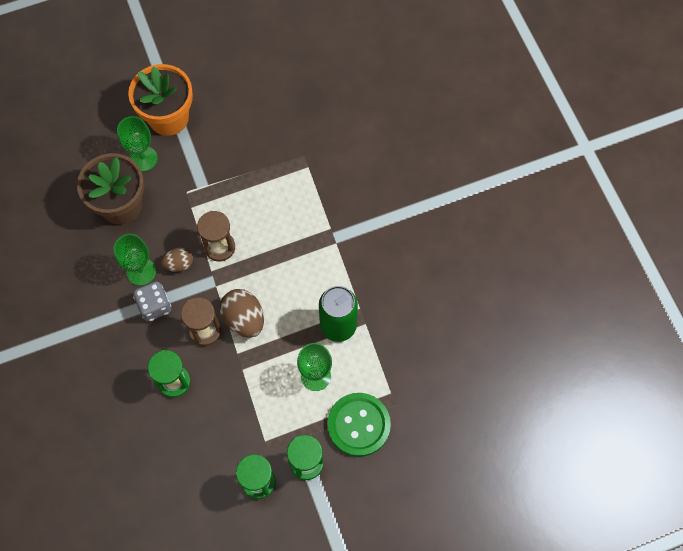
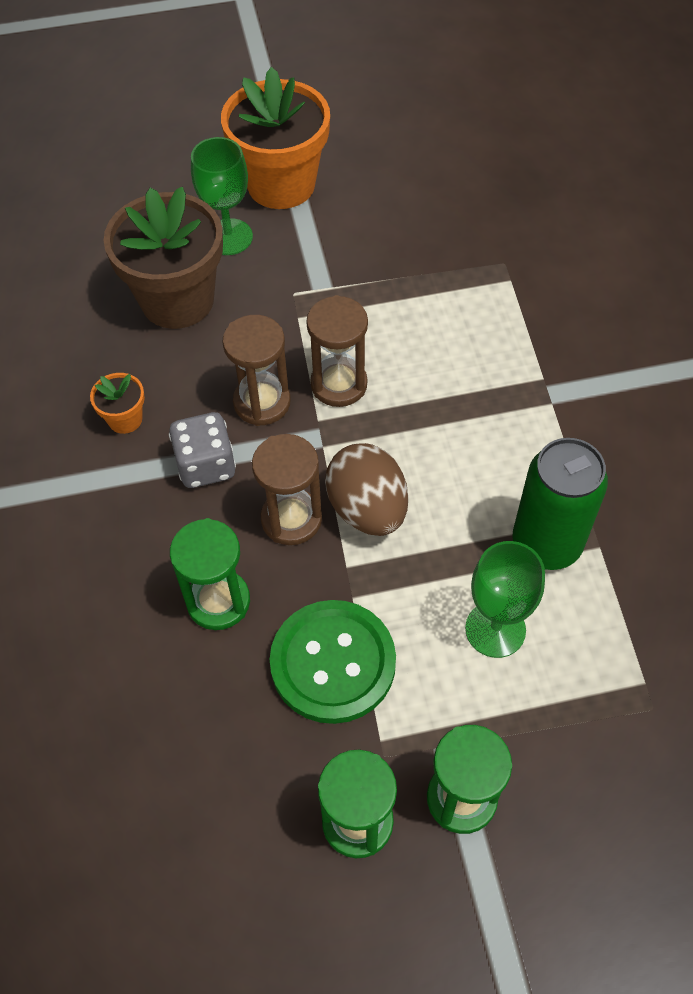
camera: 10 degrees right, 10 degrees down
green goblet [114,234,156,286] -> none
brown egg [161,248,193,272] -> brown hourglass [222,315,291,426]
green button [327,393,391,457] -> green button moved to [270,600,396,724]
none -> orange flower pot [90,373,145,434]

